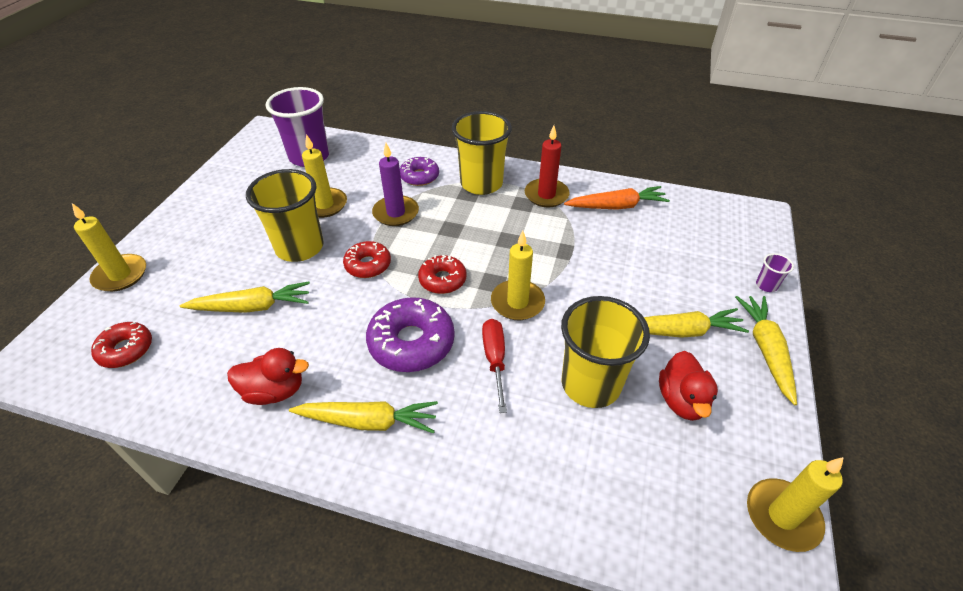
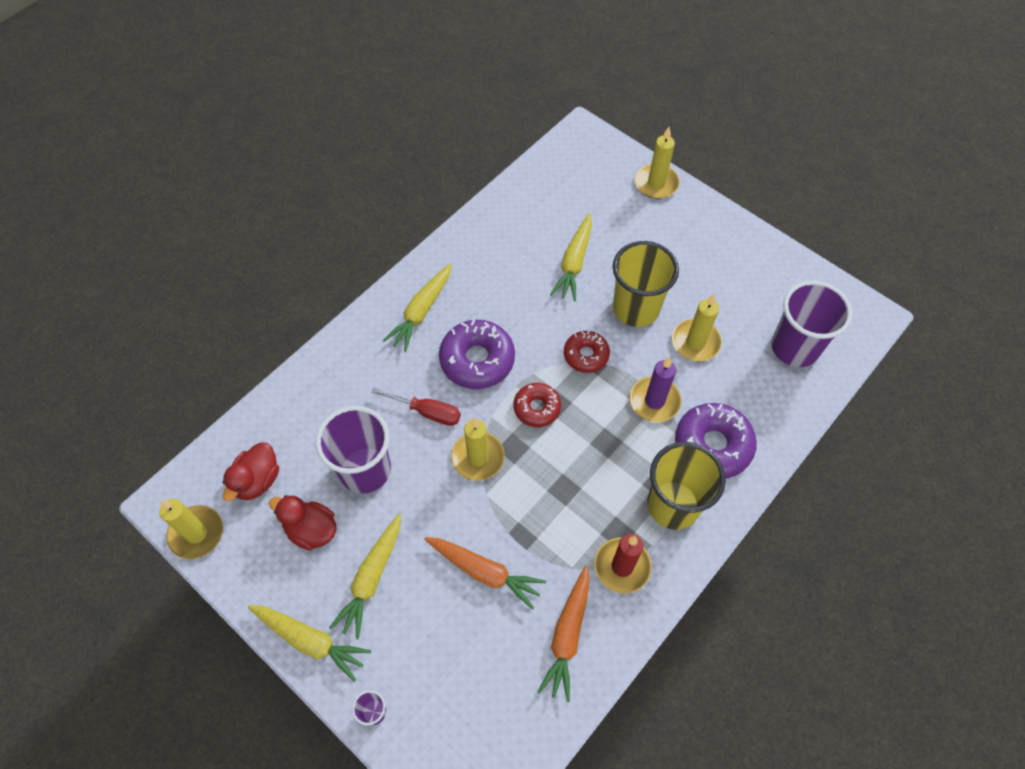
camera: 115 degrees right, 15 degrees up
red donut [91,322,152,368] -> none
red duck [227,348,309,405] -> red duck moved to [222,442,279,501]
purple donut [400,157,439,186] -> purple donut [675,403,757,479], size x1.64
yellow cup [561,296,650,408] -> purple cup [316,406,391,494]
none -> orange carrot [424,537,546,610]

